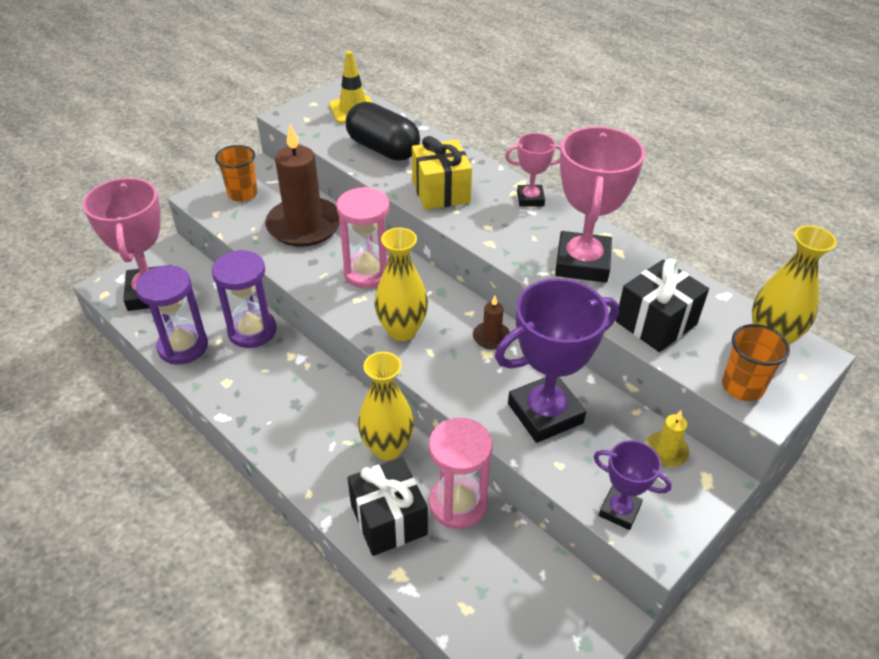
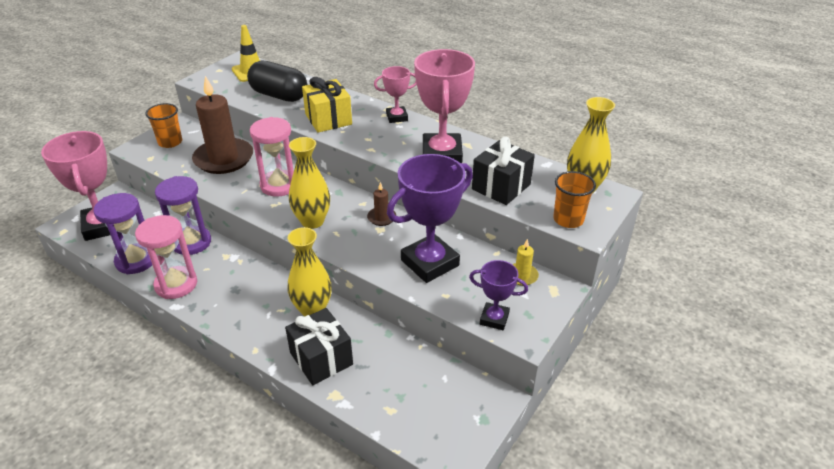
camera: 10 degrees left, 5 degrees down
pink hourglass [429,418,493,529] -> pink hourglass moved to [135,215,197,299]

